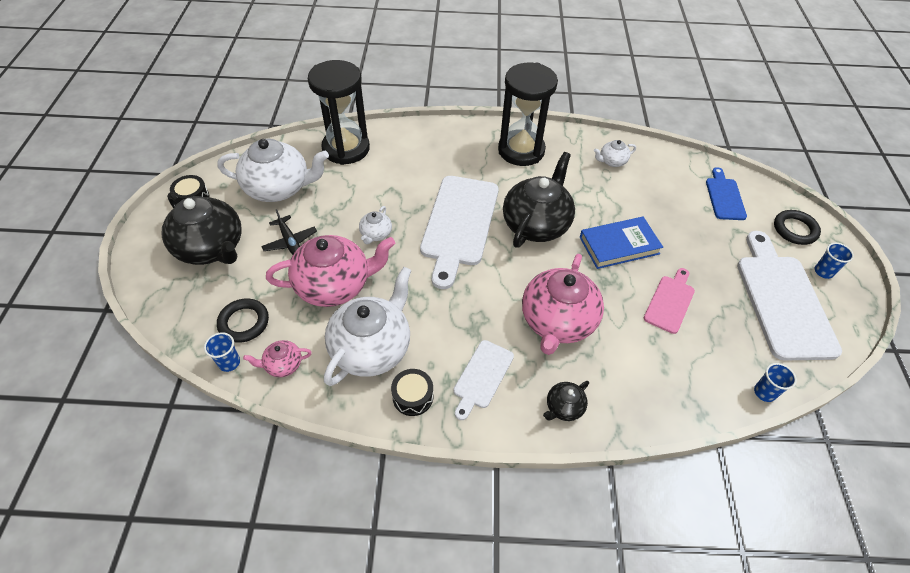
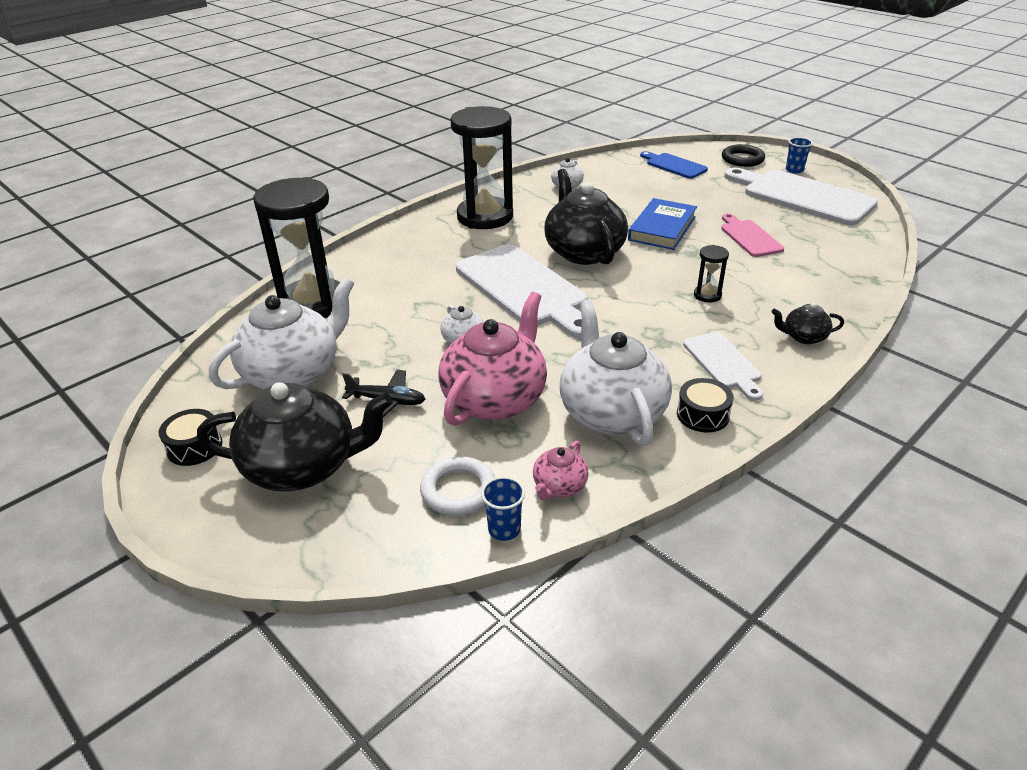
camera: 45 degrees left, 15 degrees down
black ring [217,298,269,343] -> white ring [420,456,495,516]
pink teapot [522,254,604,355] -> black hourglass [694,245,729,303]
black teapot [543,381,589,421] -> black teapot turned 90 degrees clockwise [771,303,844,344]
blue cup [754,363,797,402] -> none

